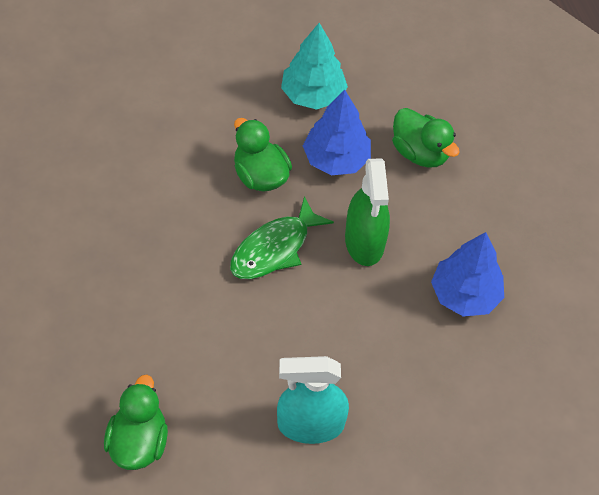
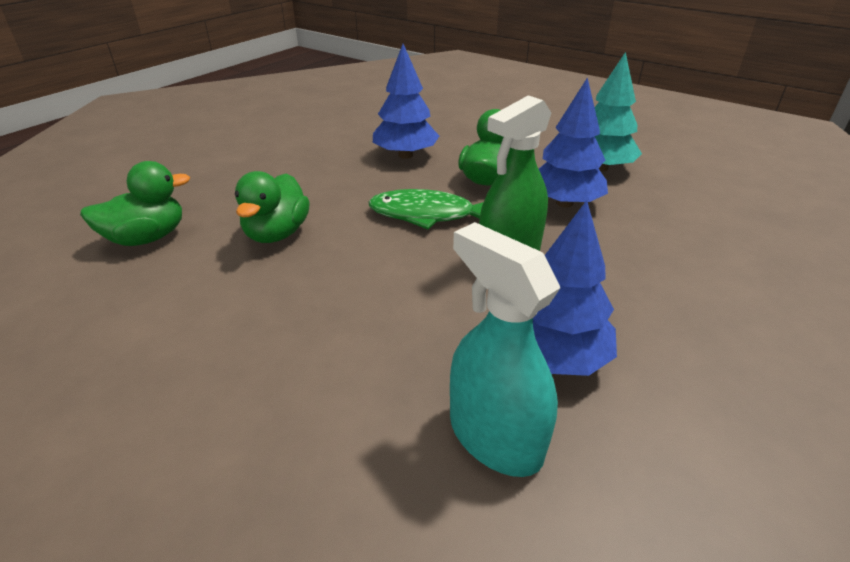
camera: 55 degrees right, 20 degrees down
turquoise spray bottle [277,356,349,444] -> turquoise spray bottle moved to [450,222,560,477]
green duck [392,108,460,168] -> green duck moved to [235,171,310,243]
none -> blue tree [373,44,439,159]

